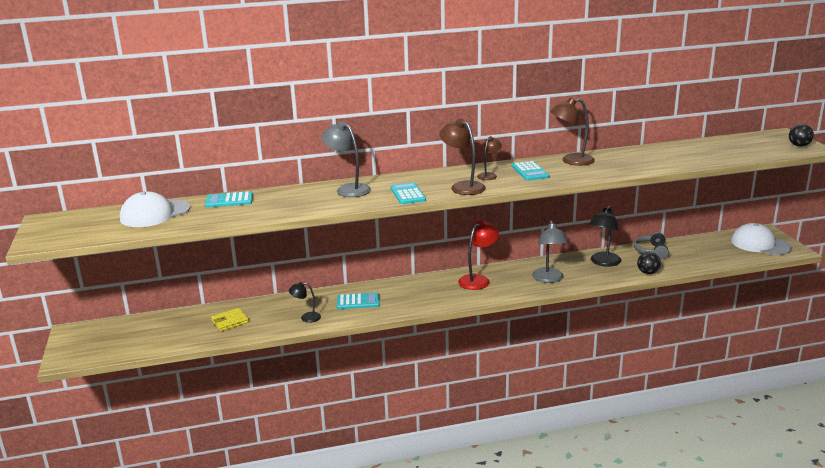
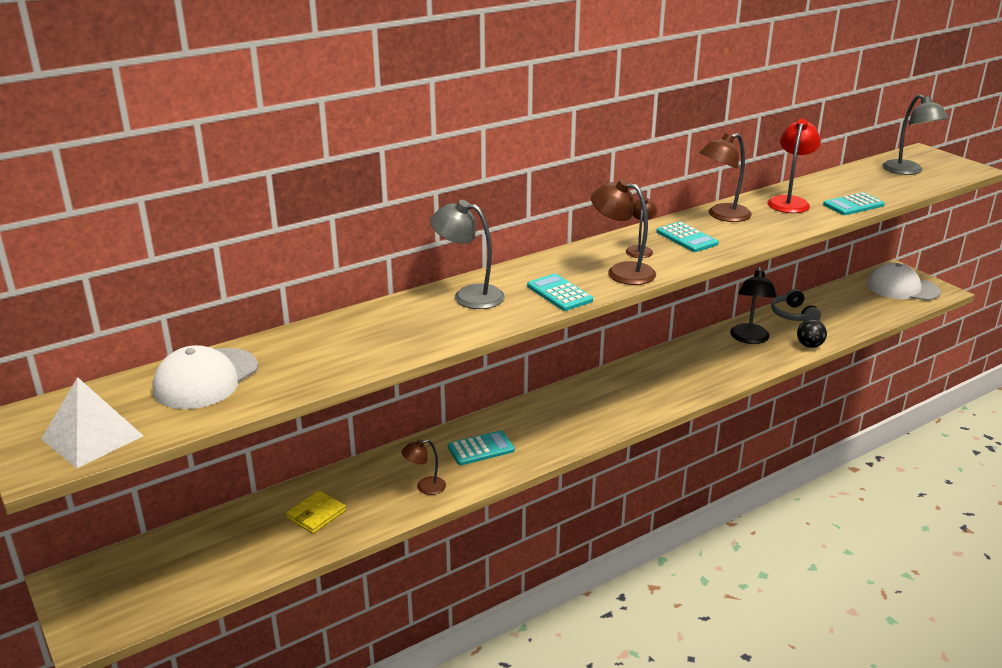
camera: 20 degrees left, 5 degrees up
turquoise calculator [205,191,253,208] -> turquoise calculator moved to [823,192,885,215]
black lamp [289,282,321,323] -> brown lamp [401,439,446,495]
red lamp [458,220,499,290] -> red lamp moved to [767,119,821,213]
grey lamp [532,221,569,283] -> grey lamp moved to [882,94,949,175]
black ball [789,124,814,147] -> none
none -> white pyramid [41,377,143,468]

